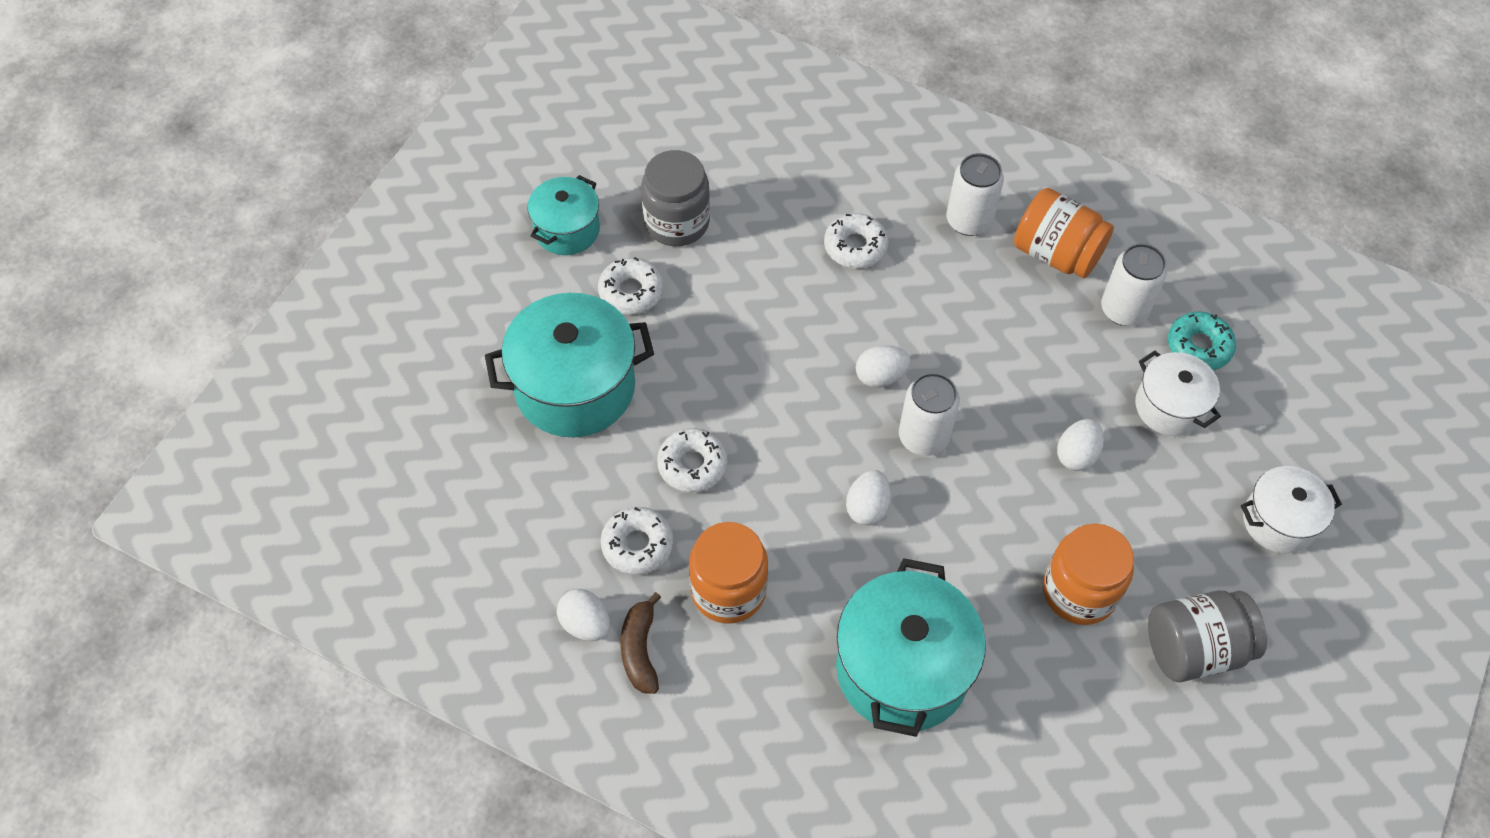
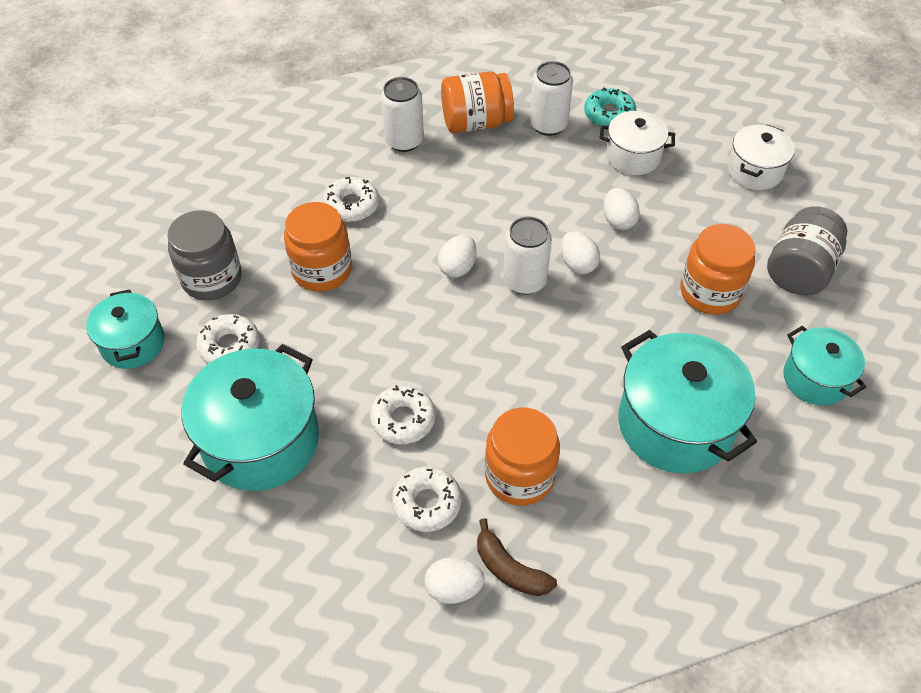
camera: 45 degrees left, 5 degrees down
white egg [846,470,891,525] -> white egg moved to [561,231,600,274]
none -> orange jar [284,202,352,292]
none -> turquoise pot [783,326,866,406]

